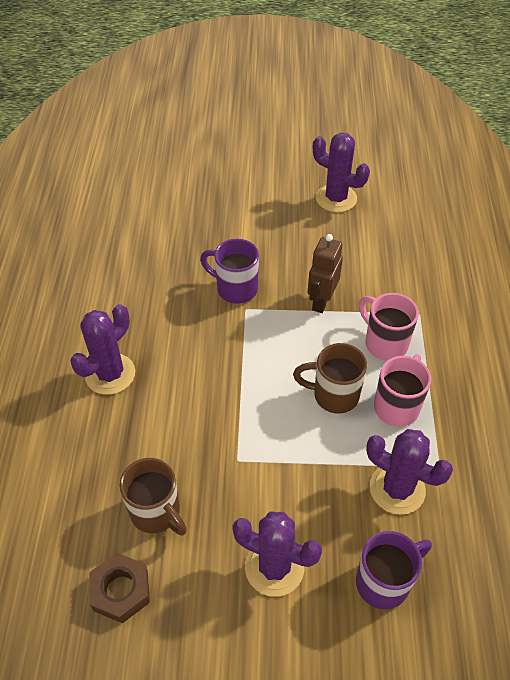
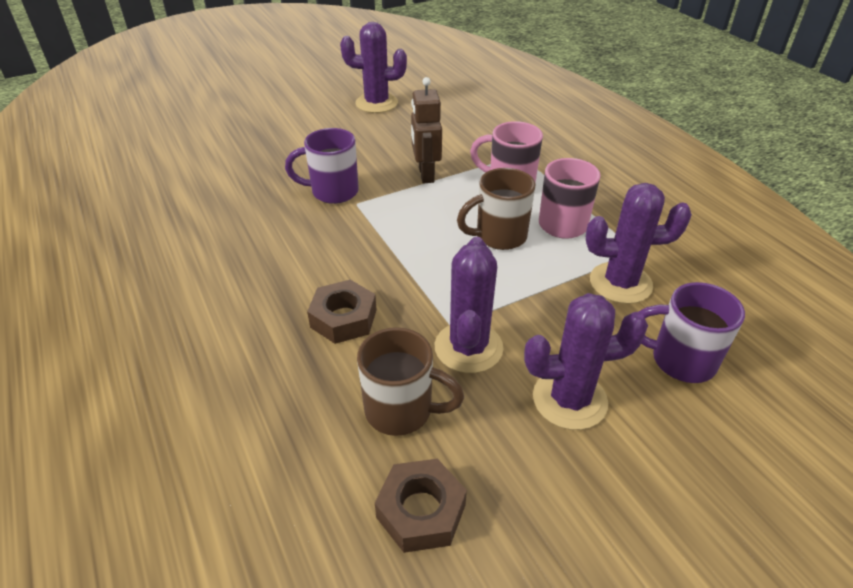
camera: 30 degrees left, 10 degrees down
purple cactus [70,304,135,395] -> purple cactus moved to [435,237,503,373]
purple mug [356,531,432,609] -> purple mug turned 105 degrees counterclockwise [639,282,745,383]
none -> brown nut [307,280,377,344]

